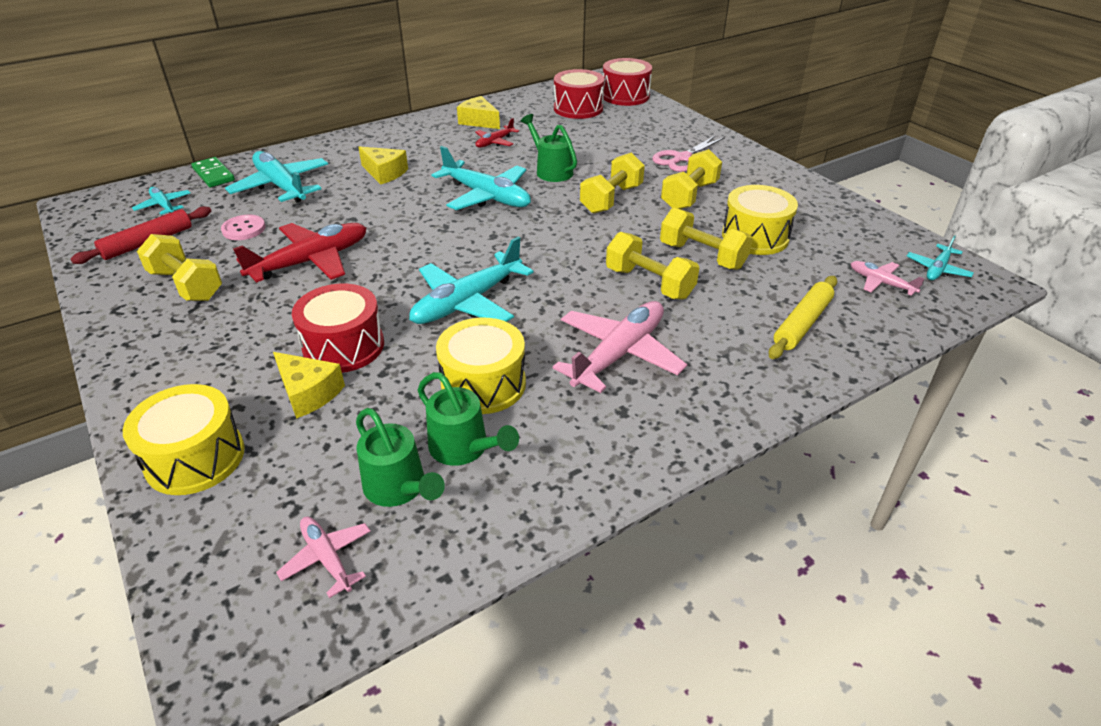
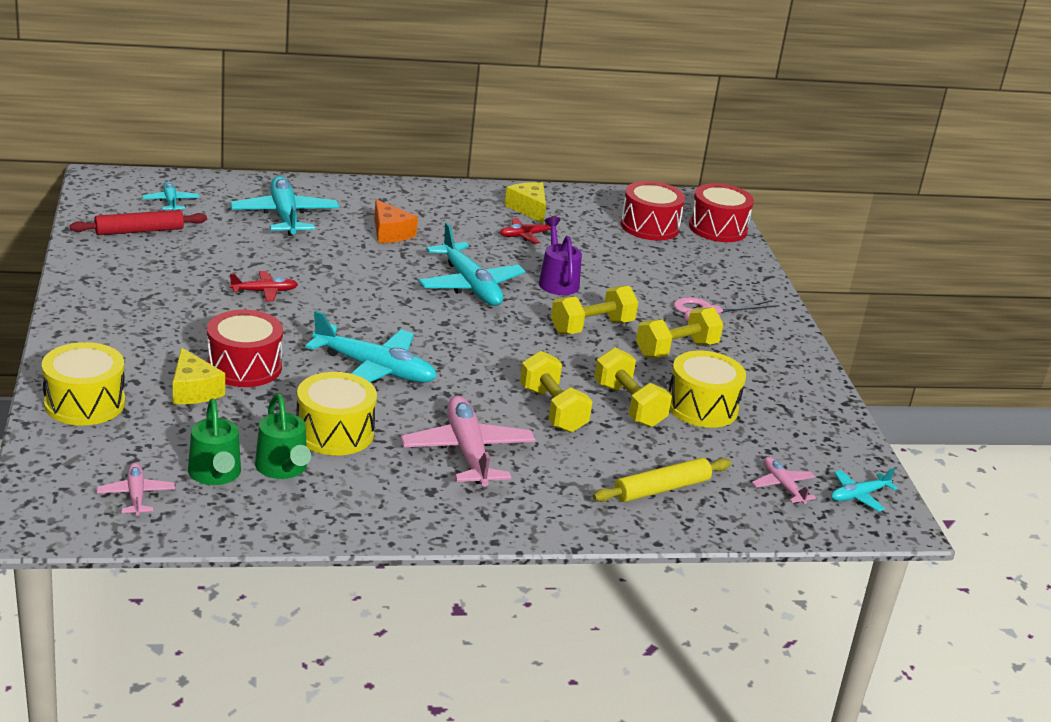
camera: 20 degrees right, 10 degrees down
yellow dumbbell [137,234,222,301] -> none
green domino [191,157,235,187] -> none
pink button [221,215,265,240] -> none
red plane [233,223,367,283] -> red plane [230,271,298,302], size x0.52
yellow cheese [358,146,408,185] -> orange cheese [374,199,418,243]
turquoise plane [409,237,533,324] -> turquoise plane turned 135 degrees counterclockwise [305,311,437,383]
green watering can [521,114,577,182] -> purple watering can [539,217,582,295]
pink plane [553,301,687,393] -> pink plane turned 75 degrees counterclockwise [401,395,536,487]

